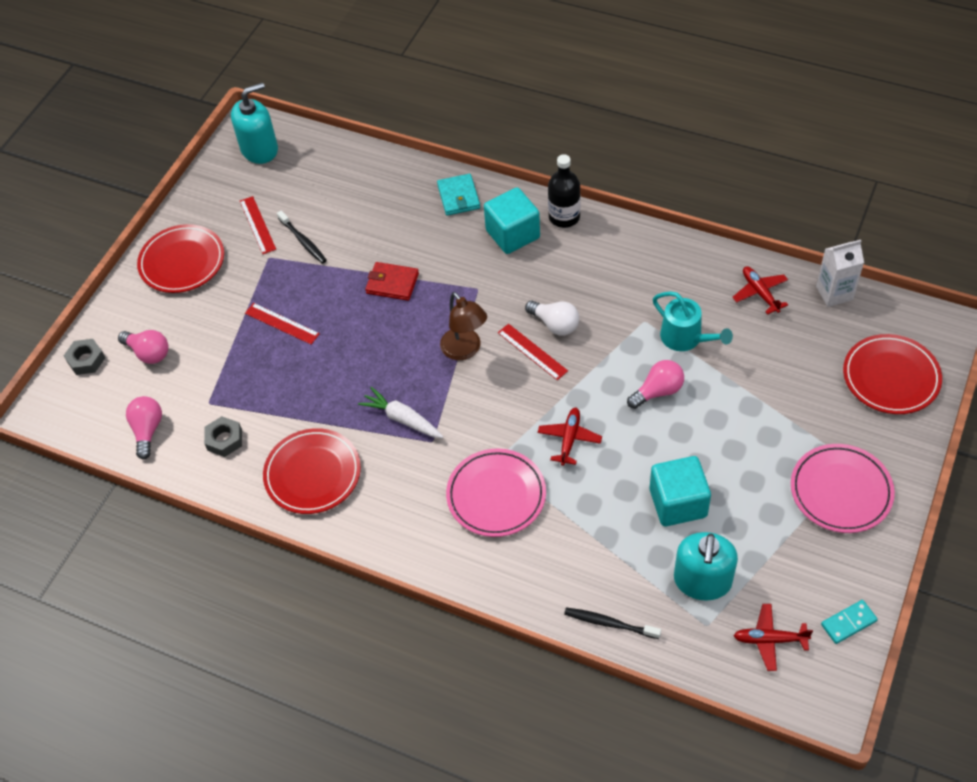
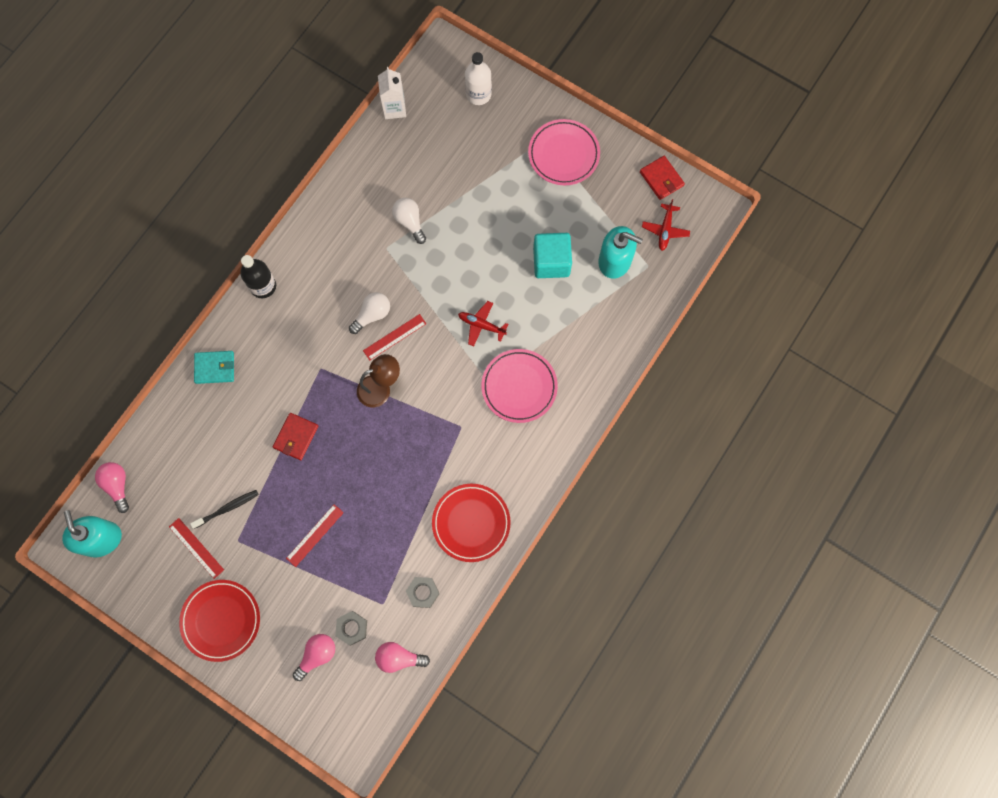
camera: 85 degrees left, 20 degrees up
grey nut [64,339,105,375] -> grey nut moved to [335,611,367,646]
red ruler [240,196,276,254] -> red ruler turned 60 degrees clockwise [169,518,224,579]
white carrot [358,387,443,438] -> none
turquoise cube [484,187,540,254] -> none
black toothbrush [564,607,661,639] -> none
pink light bulb [627,360,684,409] -> pink light bulb moved to [95,462,129,513]
turquoise watering can [653,291,733,351] -> white light bulb [392,198,426,244]
red plane [732,266,788,315] -> none
turquoise domino [821,600,878,644] -> red wallet [640,156,685,200]
red plate [843,334,942,414] -> white bottle [465,52,492,105]

